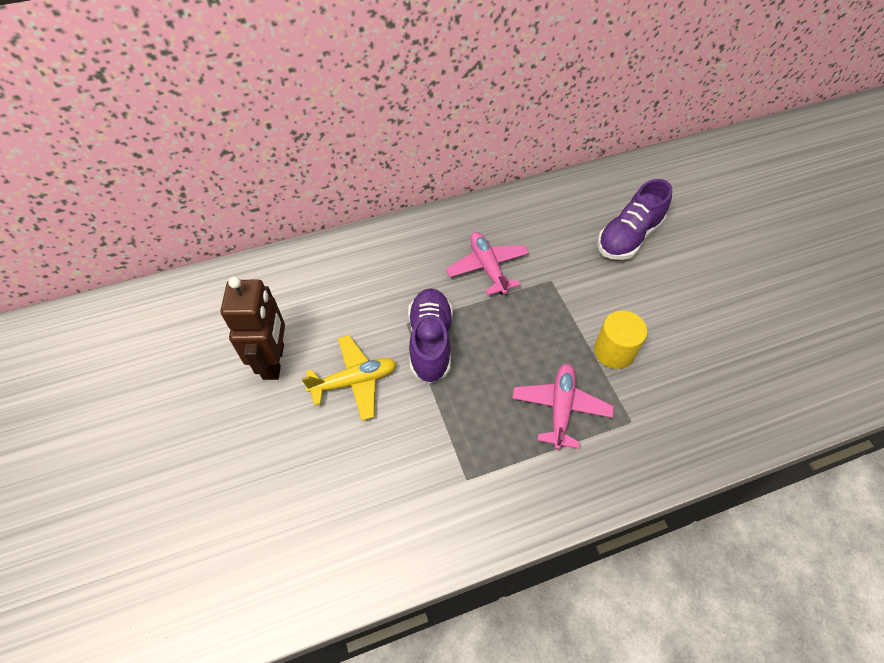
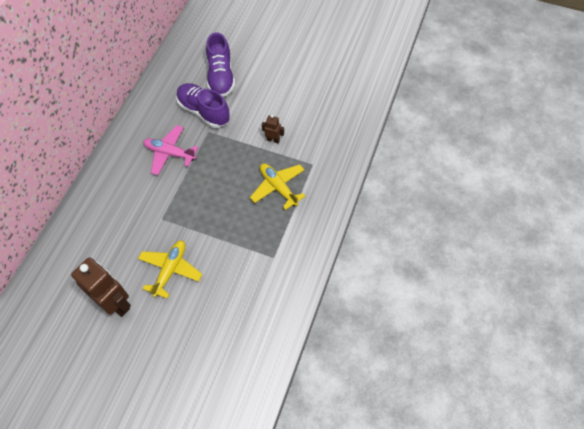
camera: 50 degrees left, 5 degrees up
purple shoe [408,288,453,383] -> purple shoe moved to [176,83,230,128]
pink plane [512,364,614,450] -> yellow plane [250,163,305,210]
yellow cylinder [594,310,647,369] -> brown robot [262,115,284,143]

